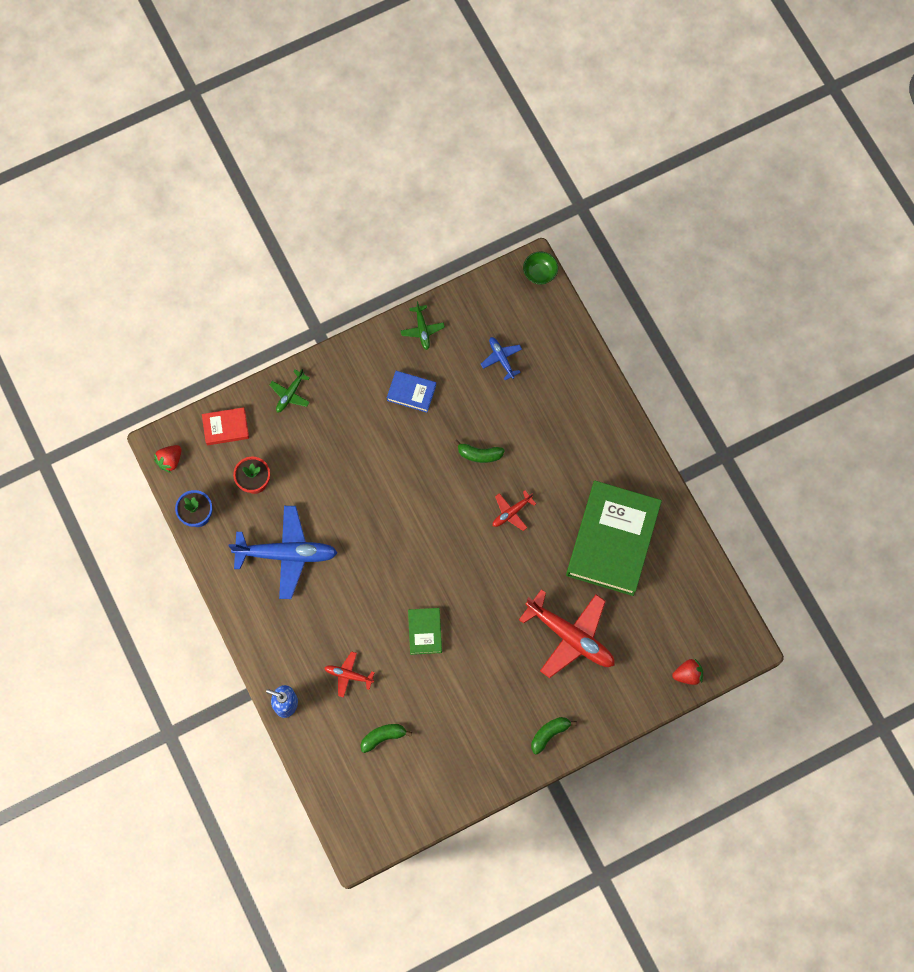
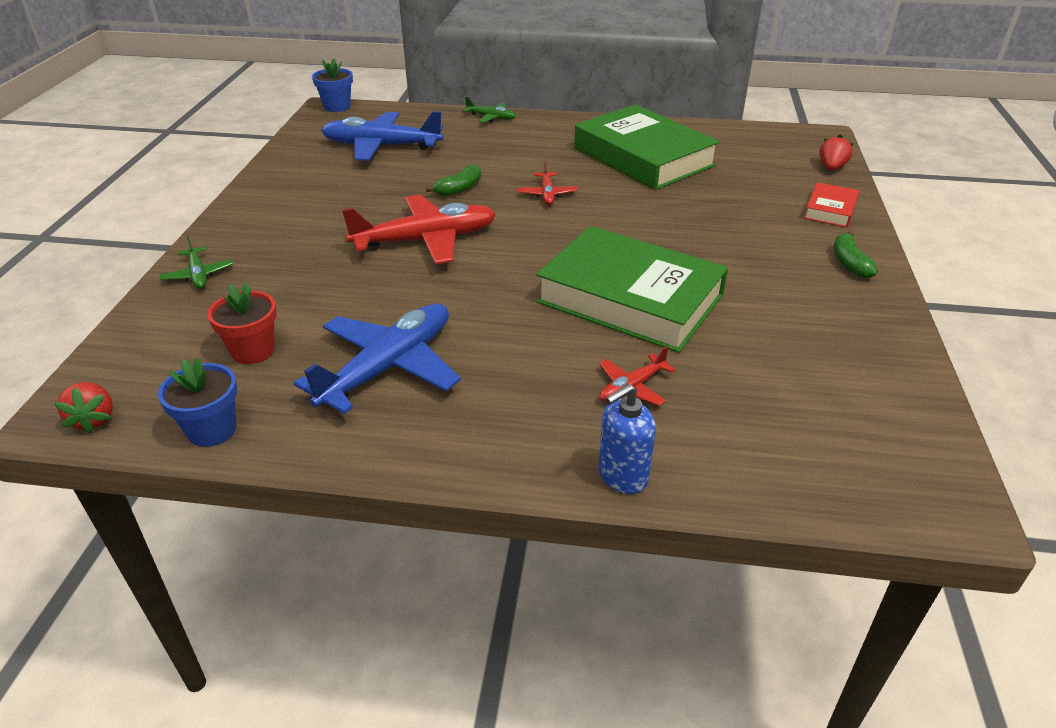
camera: 55 degrees left, 35 degrees down
red book [202,407,249,445] -> red book moved to [804,182,859,227]
green banana [360,724,412,753] -> none
blue book [387,371,436,412] -> none
green plane [401,301,445,350] -> green plane moved to [463,96,516,123]
green book [408,608,442,655] -> green book [536,226,728,353], size x2.24
blue plane [481,337,522,380] -> blue plane [321,111,443,161], size x2.08
red plane [519,589,615,678] -> red plane moved to [342,194,496,265]
green bowl [523,251,558,285] -> blue flower pot [312,58,353,112]

